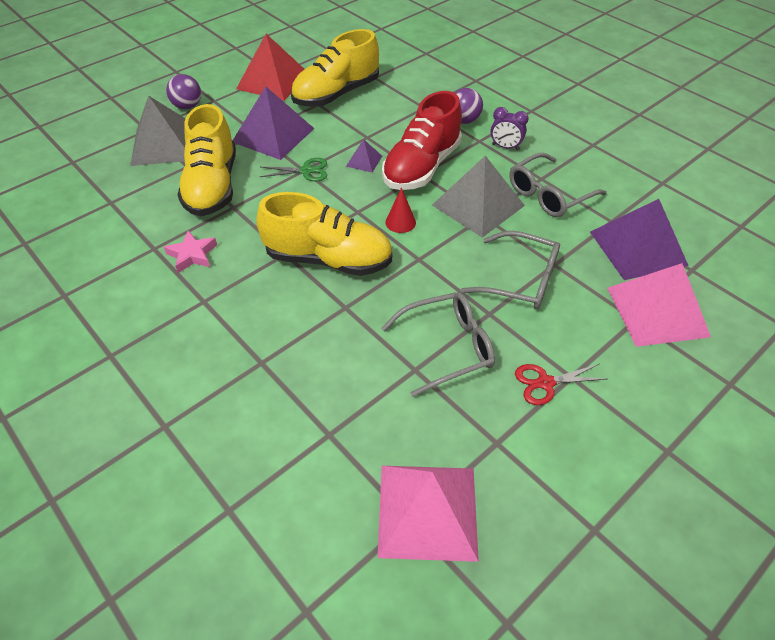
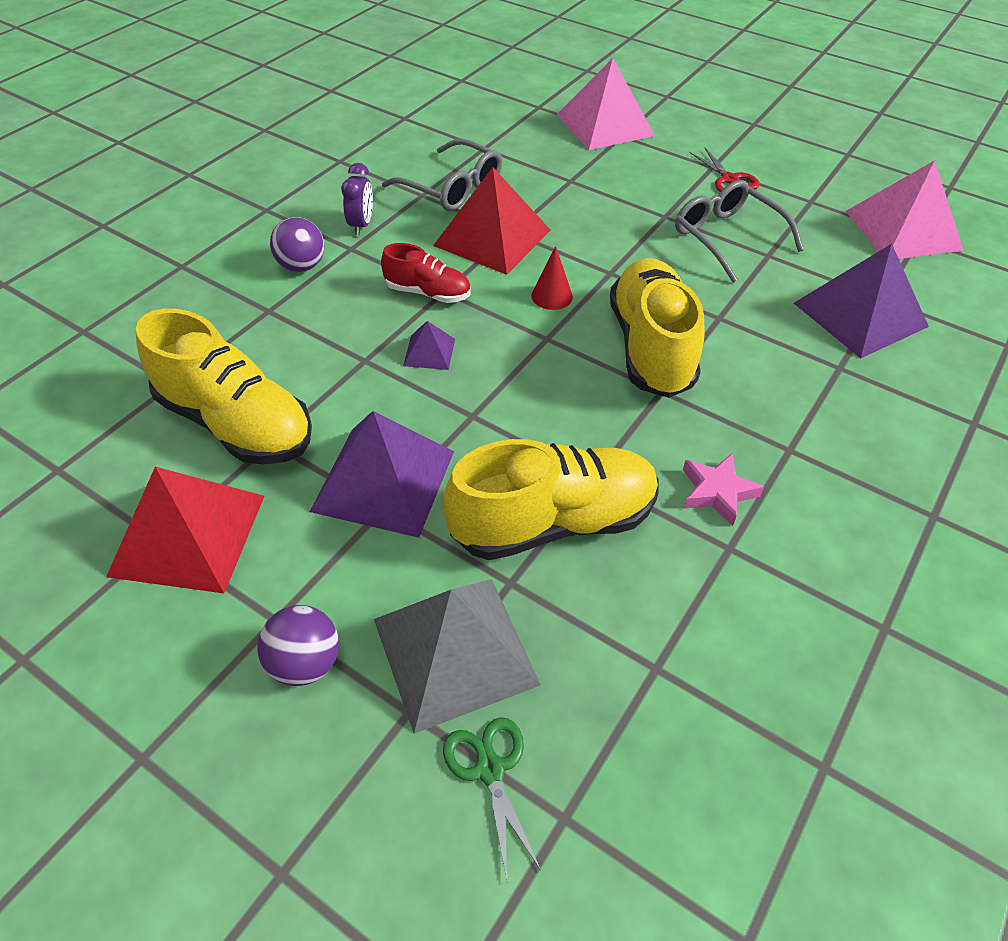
camera: 105 degrees left, 0 degrees up
green scissors [260,158,327,181] -> green scissors moved to [443,717,541,880]
red shoe [382,91,462,190] -> red shoe [381,243,471,303], size x0.54
grey pyramid [432,156,525,238] -> red pyramid [433,167,550,275]
grey glasses [460,231,560,309] -> none
purple pyramid [590,199,689,280] -> purple pyramid moved to [794,244,929,359]

